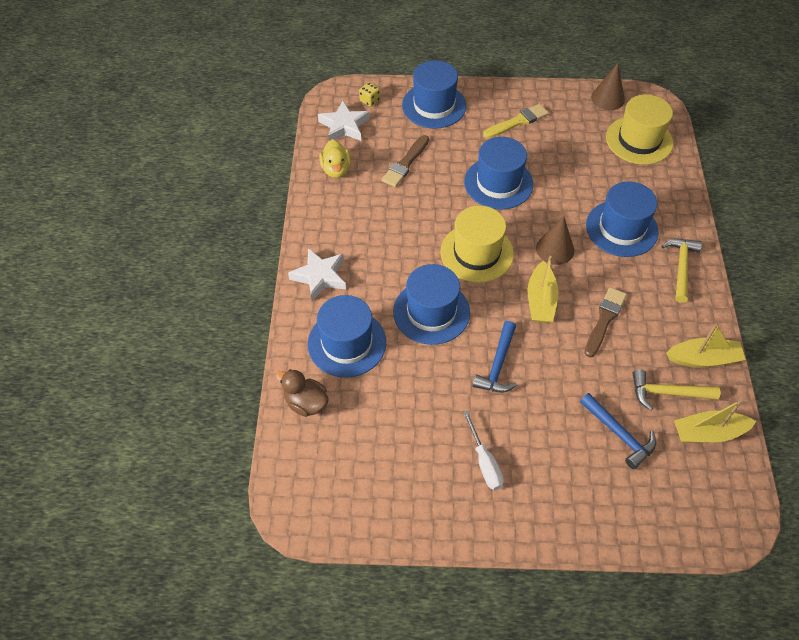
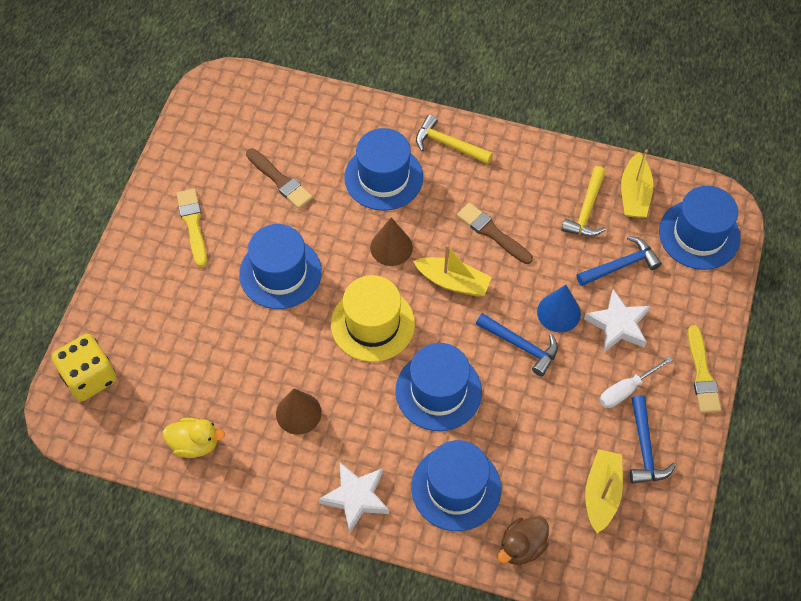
camera: 75 degrees left, 5 degrees up
white star [318,100,370,141] -> white star moved to [584,289,650,352]
yellow dice [359,82,380,107] -> yellow dice [51,334,117,402], size x2.12
brown brush [382,135,429,187] -> brown brush moved to [246,148,313,209]
blue hat [402,60,466,129] -> blue hat moved to [659,186,740,270]
white screwdriver [463,411,504,490] -> white screwdriver turned 150 degrees clockwise [599,356,673,408]
brown cone [591,63,625,110] -> brown cone moved to [276,388,322,435]
yellow hat [606,94,673,165] -> none
yellow boat [666,323,746,368] -> yellow boat moved to [585,449,623,533]
none -> blue cone [537,285,581,332]
none -> blue hammer [630,395,676,483]
none -> yellow brush [688,325,721,413]

